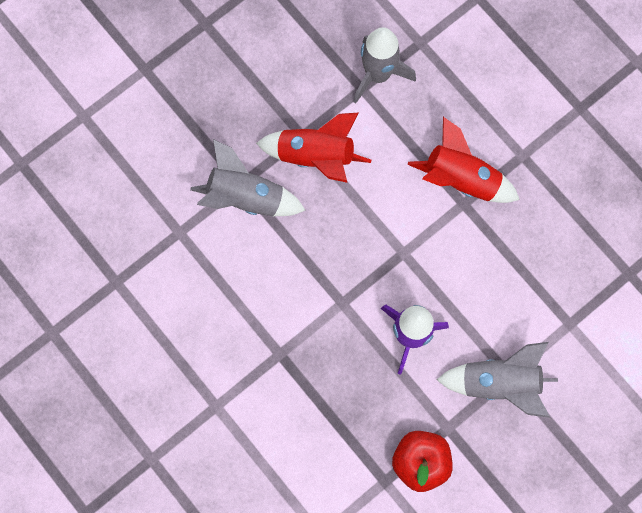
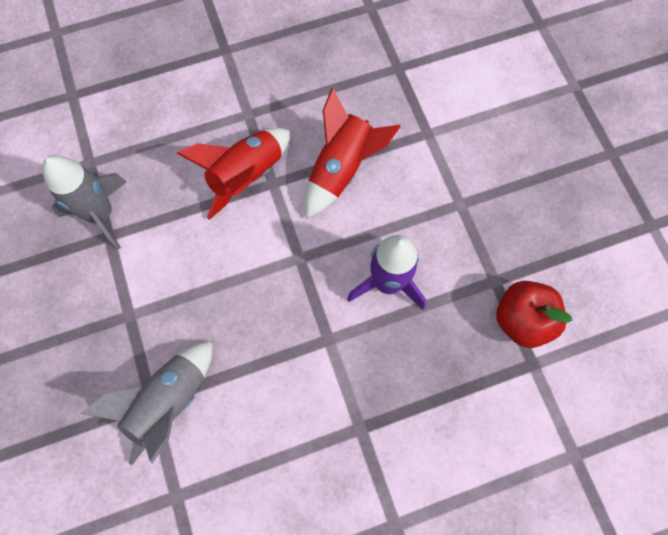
camera: 70 degrees left, 5 degrees down
red rocket [256,112,371,183] -> red rocket moved to [305,88,401,218]
grey rocket [436,342,558,418] -> none

